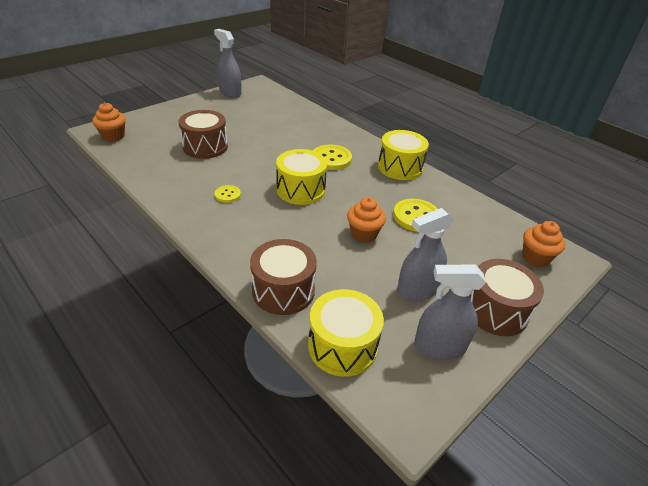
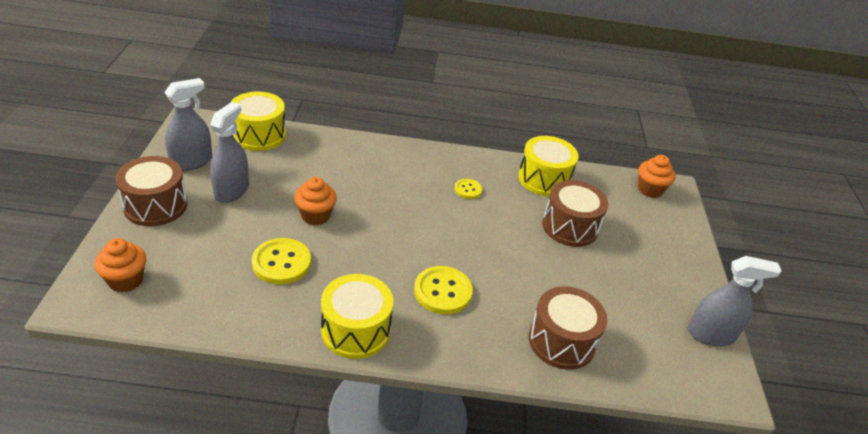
camera: 135 degrees right, 0 degrees up
brown drum [250,239,317,315] -> brown drum moved to [529,287,607,370]
yellow drum [276,149,327,205] -> yellow drum moved to [518,136,579,196]

